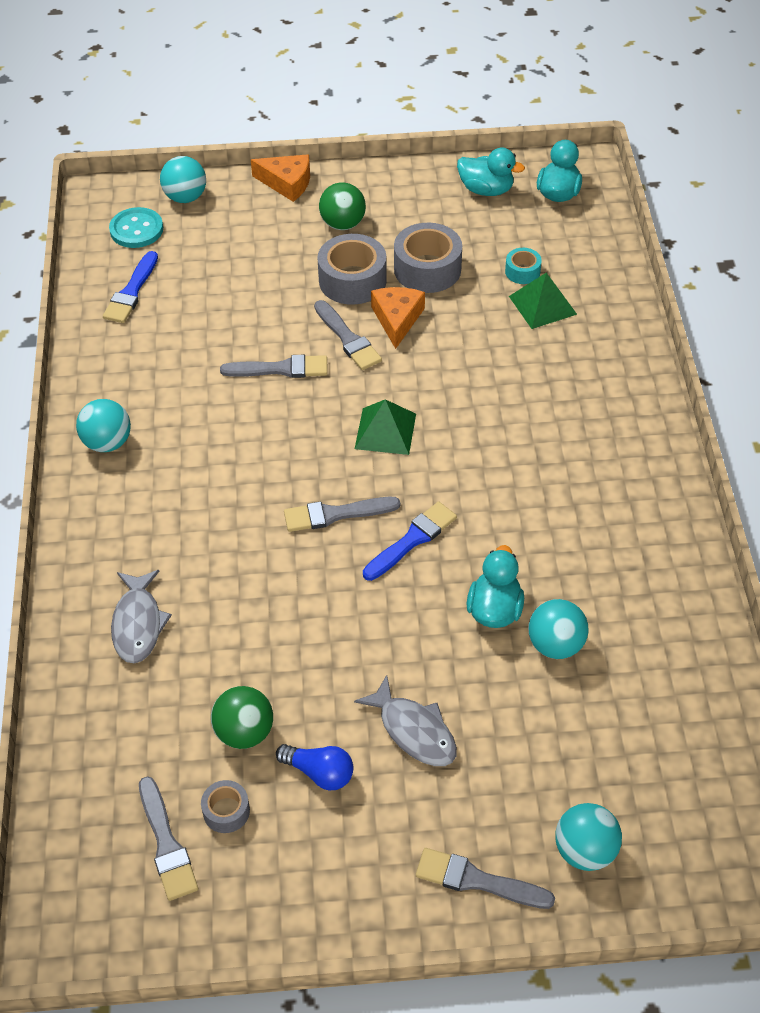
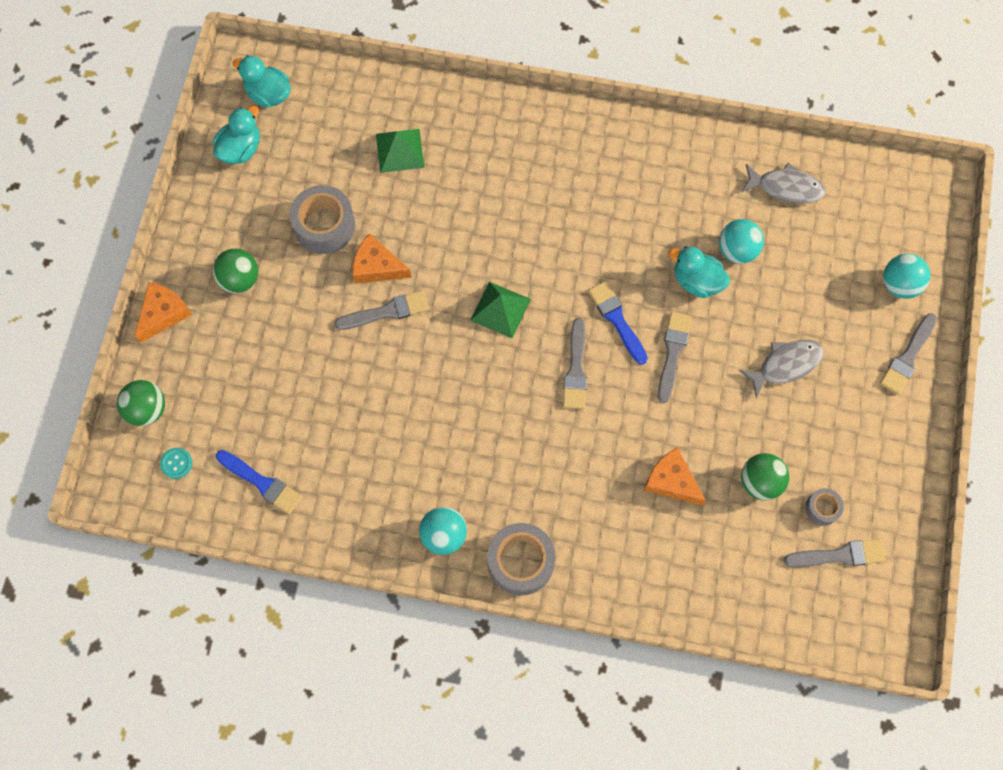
camera: 75 degrees left, 20 degrees up
turquoise button [109,207,163,248] -> turquoise button [160,448,192,479], size x0.59
grey fish [111,570,172,663] -> grey fish moved to [742,163,826,204]
turquoise ball [160,156,206,203] -> green ball [117,380,165,426]
grey brush [220,355,328,378] -> grey brush moved to [658,312,692,403]
blue light bulb [276,744,354,790] -> none
grey tape [317,234,387,305] -> grey tape moved to [487,523,556,596]
turquoise tape [505,248,542,284] -> none
none -> orange cheese [644,447,706,505]

